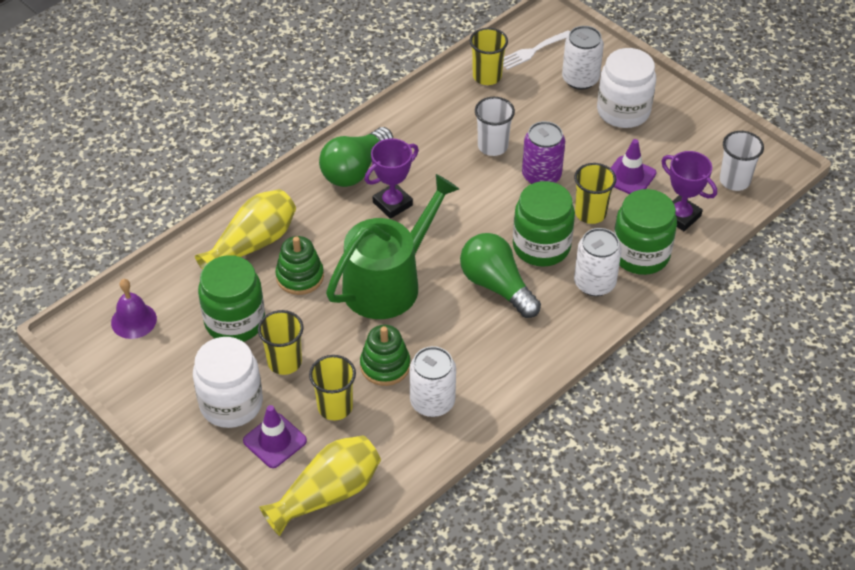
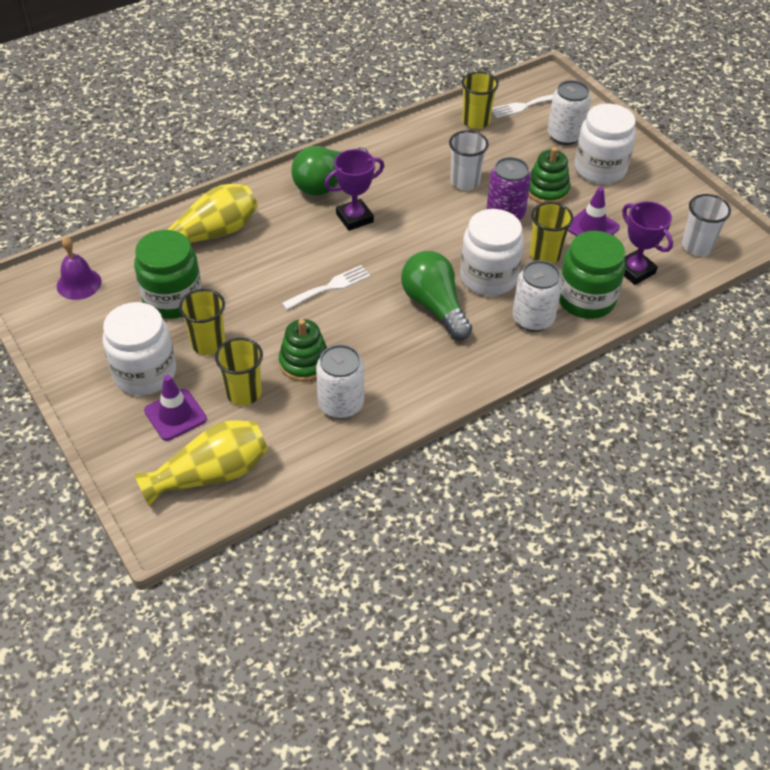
camera: 10 degrees right, 0 degrees up
green stacking toy [275,236,324,295] -> green stacking toy moved to [528,147,570,204]
green watering can [326,174,459,319] -> white fork [282,265,370,310]
green jar [513,181,575,267] -> white jar [460,209,524,296]

